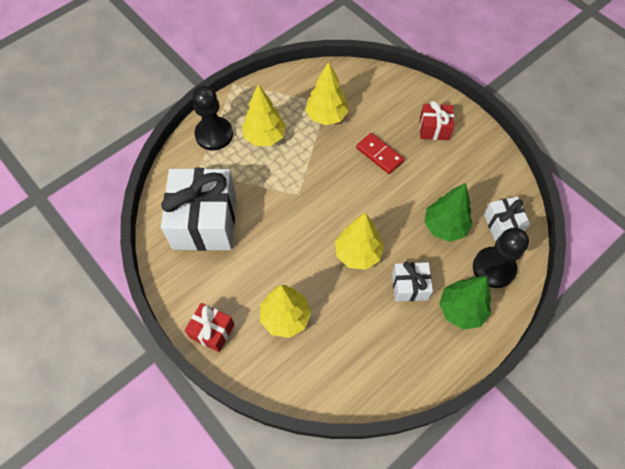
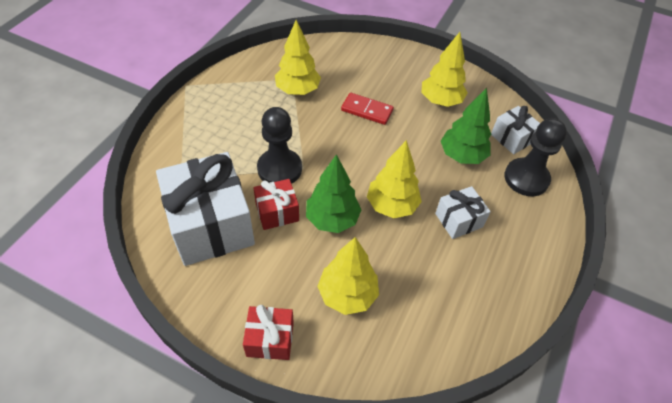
camera: 25 degrees left, 10 degrees down
black pawn [192,86,233,151] -> black pawn moved to [257,107,302,184]
yellow tree [242,84,286,146] -> yellow tree moved to [422,32,468,107]
red gift [420,101,454,140] -> red gift moved to [253,179,299,230]
green tree [439,276,491,330] -> green tree moved to [306,154,361,233]

